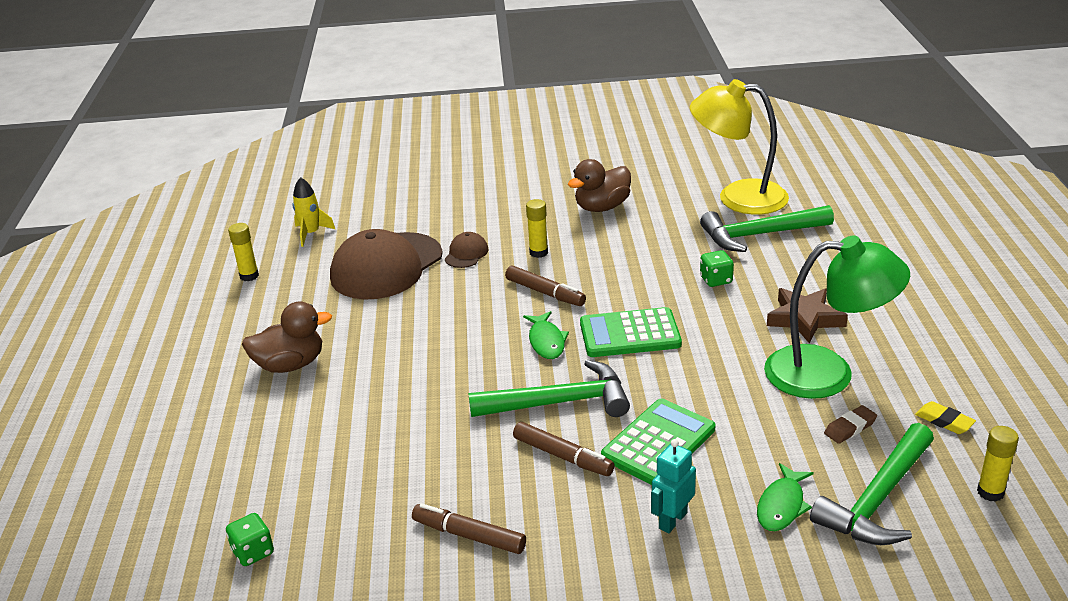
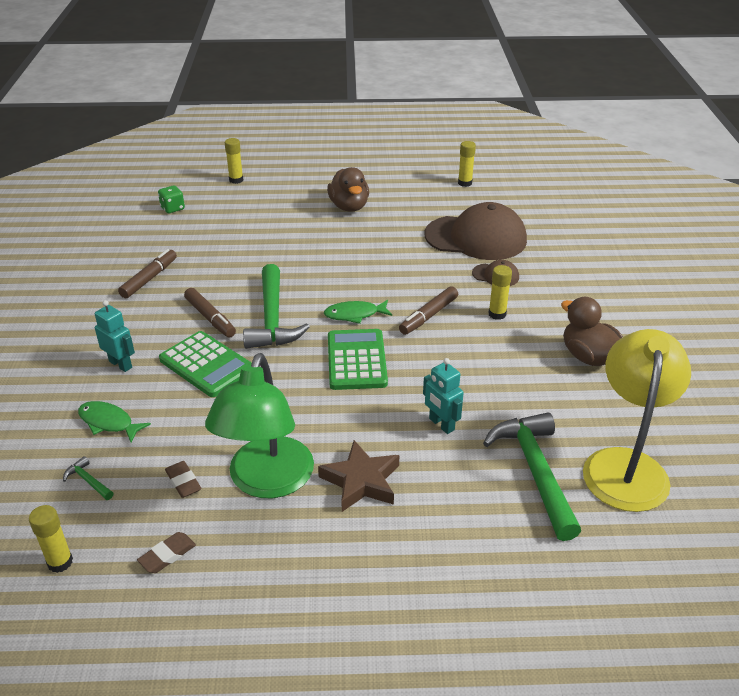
camera: 90 degrees right, 5 degrees up
yellow rocket [292,177,335,247] -> none
brown cap [330,229,443,299] -> brown cap turned 150 degrees clockwise [425,202,527,260]
brown marker [513,422,615,476] -> brown marker turned 75 degrees counterclockwise [184,288,236,338]
green dice [700,250,734,287] -> turquoise robot [423,358,464,434]
green hammer [810,423,934,545] -> green hammer [63,456,113,500], size x0.41
yellow eraser [915,401,976,434] -> brown eraser [137,532,196,573]
none -> yellow glue stick [225,138,243,184]

